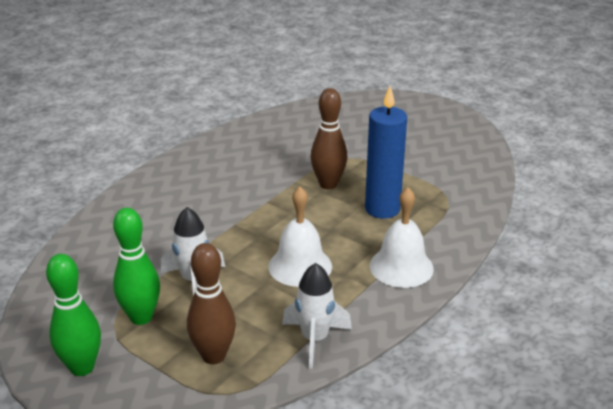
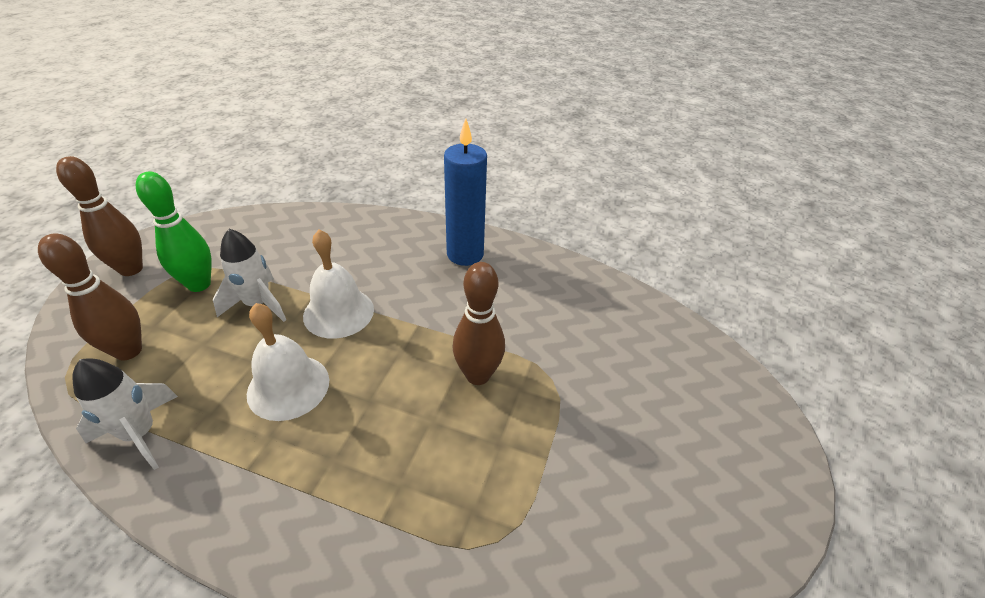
camera: 70 degrees right, 10 degrees up
green bowling pin [46,254,101,376] -> brown bowling pin [56,156,143,276]
blue candle [365,86,407,219] -> blue candle moved to [444,118,487,266]
white bell [370,187,434,288] -> white bell moved to [303,229,374,339]

